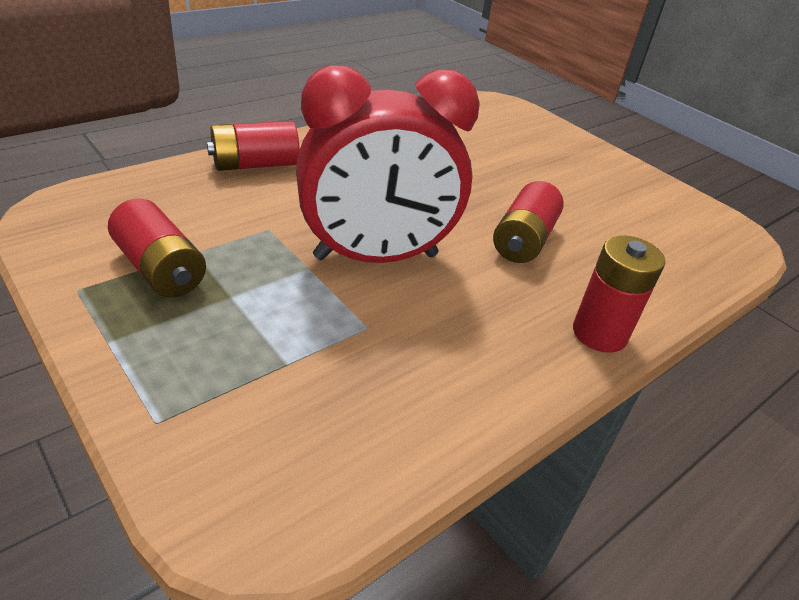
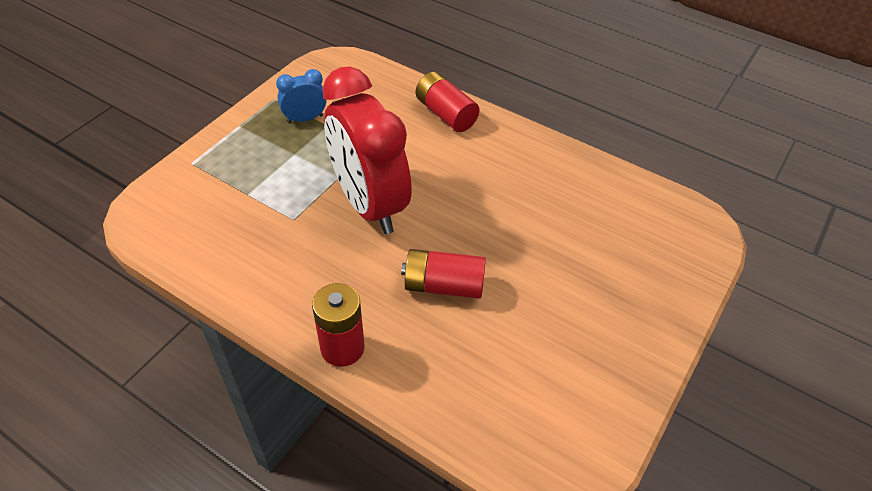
camera: 75 degrees right, 10 degrees up
red battery [108,198,206,298] -> blue clock [276,69,327,123]

